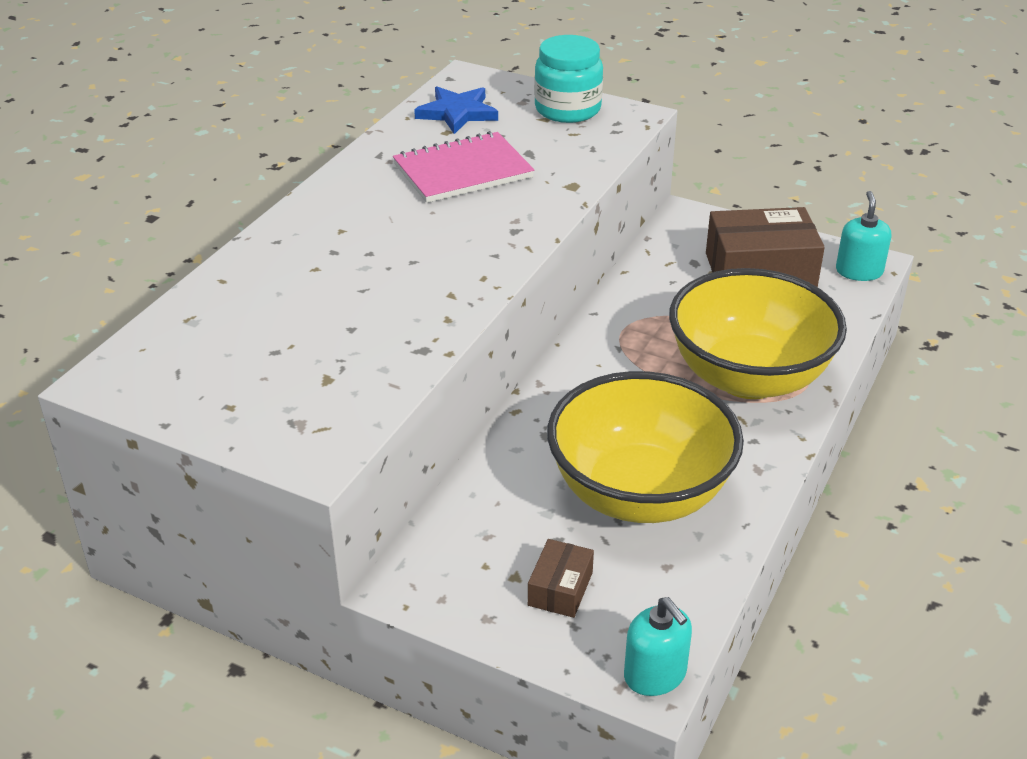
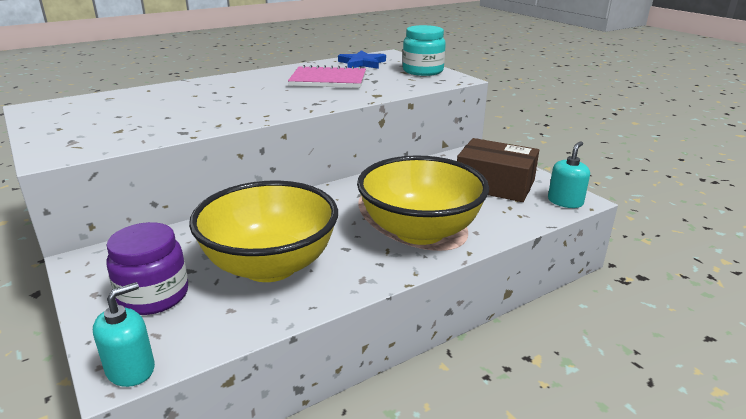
camera: 30 degrees right, 10 degrees down
brown box [528,539,594,618] -> purple jar [106,222,188,315]
turquoise soap dispenser [624,597,692,696] -> turquoise soap dispenser turned 135 degrees counterclockwise [93,282,155,387]

